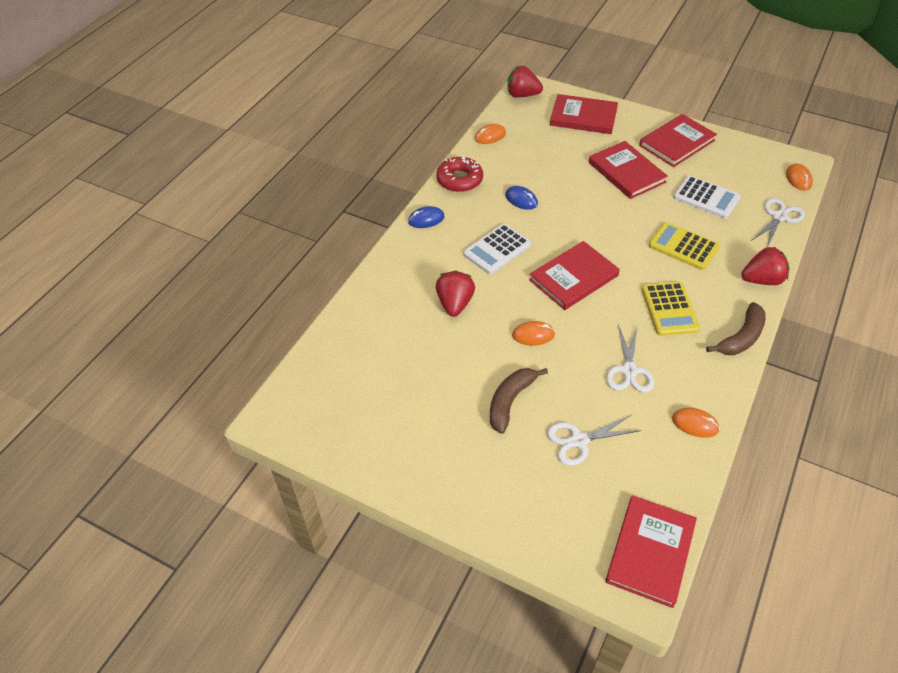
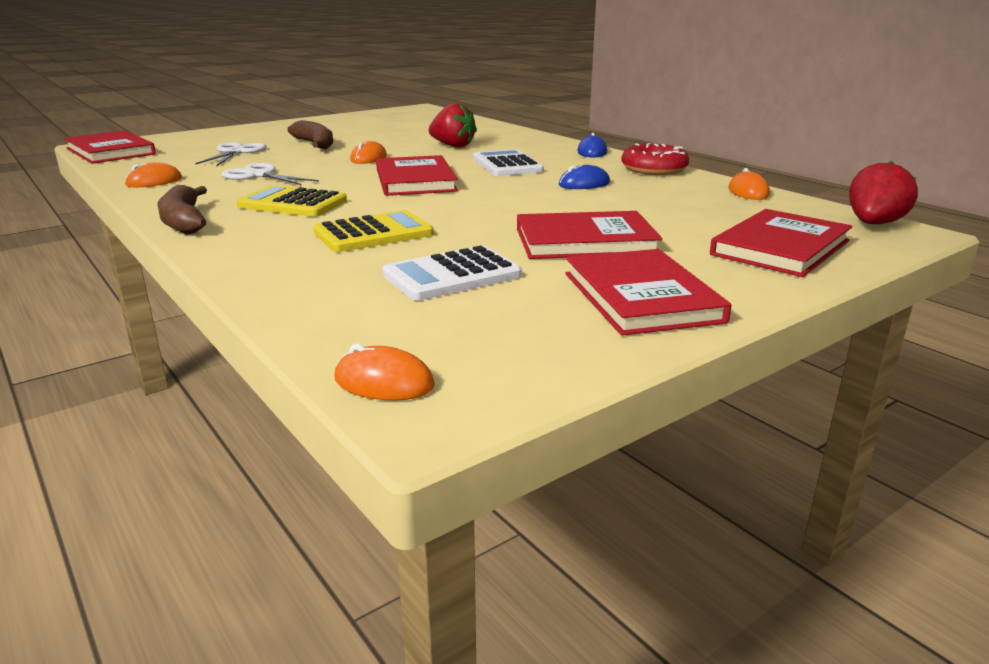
camera: 115 degrees right, 25 degrees down
red strawberry [741,247,789,285] -> none
white scissors [751,198,805,247] -> none

